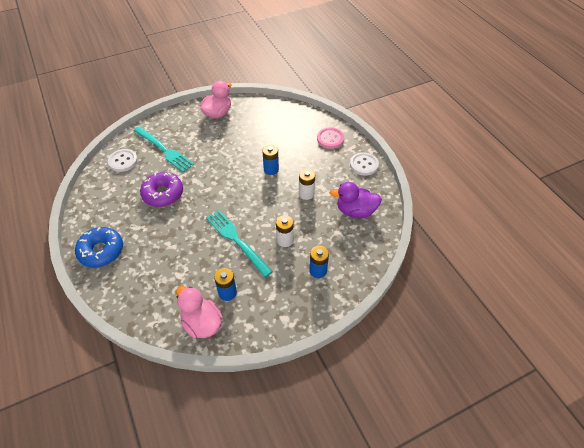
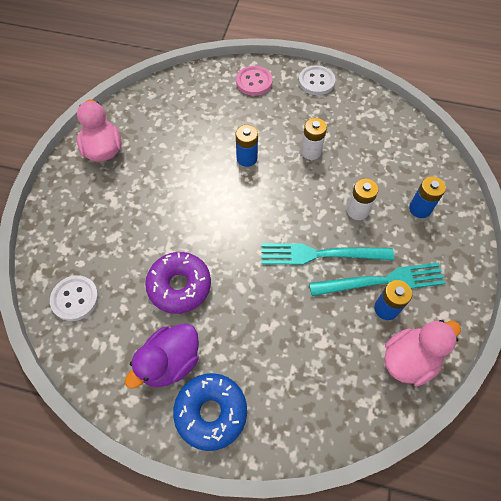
camera: 50 degrees left, 10 degrees up
turquoise fork [134,126,194,172] -> turquoise fork moved to [309,263,446,296]
pink duck [176,286,223,338] -> pink duck turned 150 degrees clockwise [384,320,461,386]
purple duck [330,182,382,218] -> purple duck moved to [125,324,199,389]

